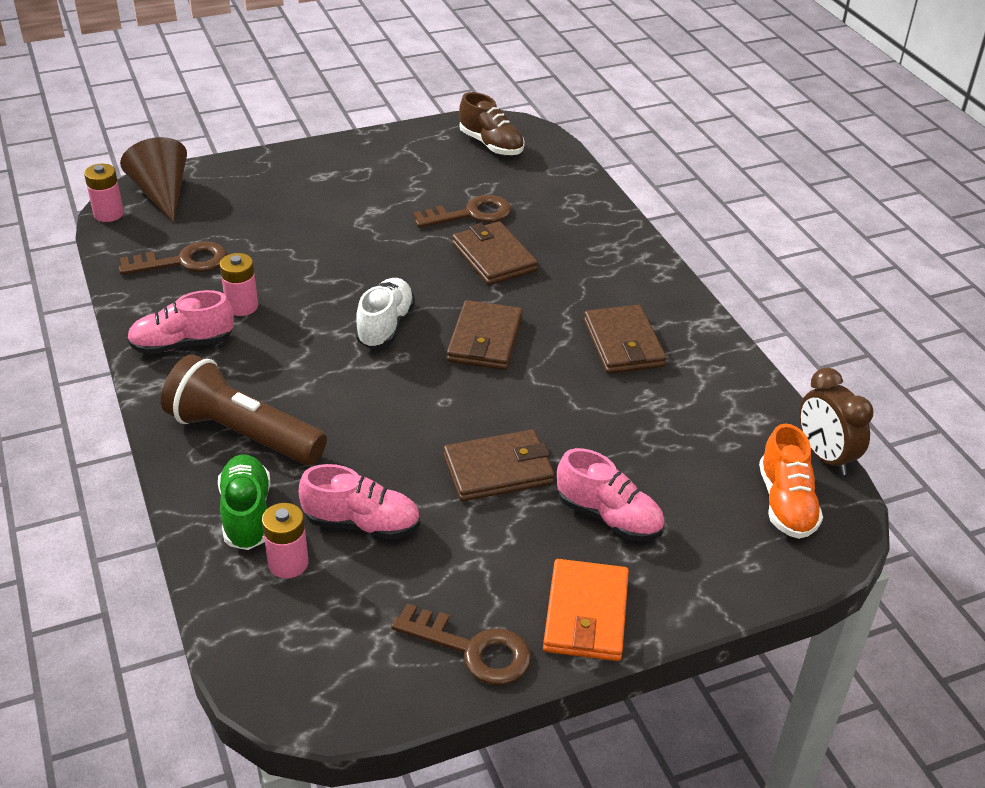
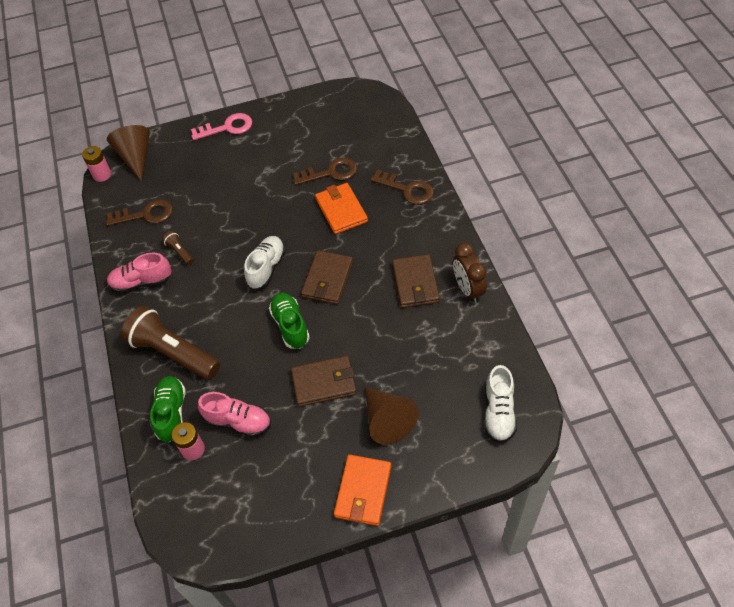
camera: 10 degrees right, 15 degrees up
pink battery [219,253,258,316] -> brown flashlight [162,231,193,265]
brown key [391,604,531,685] -> brown key moved to [370,170,434,205]
brown wallet [452,221,538,285] -> orange wallet [315,183,368,234]
brown shoe [459,92,525,155] -> none
pink shoe [557,448,665,541] -> brown cone [365,387,418,445]
orange shoe [759,424,823,539] -> white shoe [484,365,517,443]
brown clock [799,368,874,475] -> brown clock moved to [453,243,487,303]
none -> pink key [191,113,252,140]
none -> green shoe [269,293,310,349]

